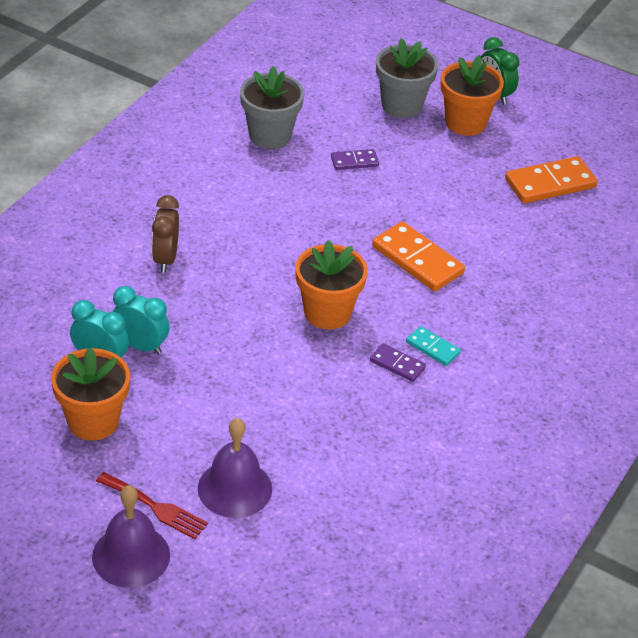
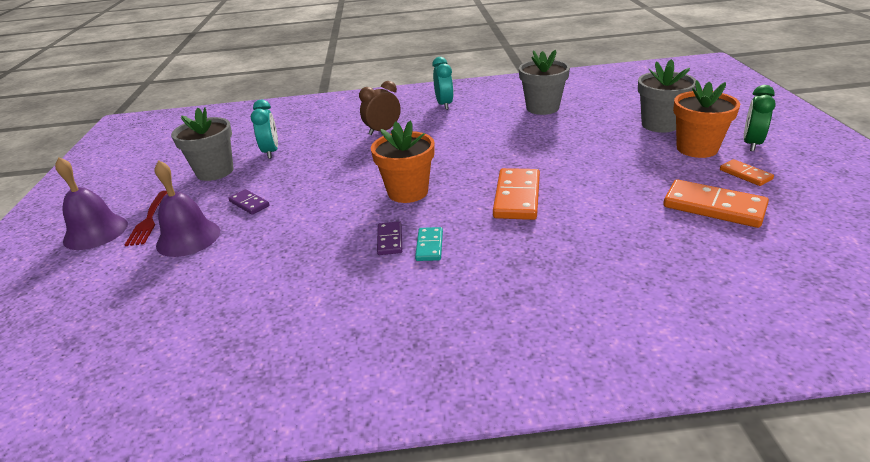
camera: 60 degrees right, 10 degrees down
orange flower pot [51,348,130,441] -> grey flower pot [171,107,234,181]
turquoise clock [112,286,170,354] -> turquoise clock moved to [432,57,454,110]
purple domino [331,149,379,170] -> purple domino moved to [228,189,270,215]
none -> orange domino [720,159,774,186]

